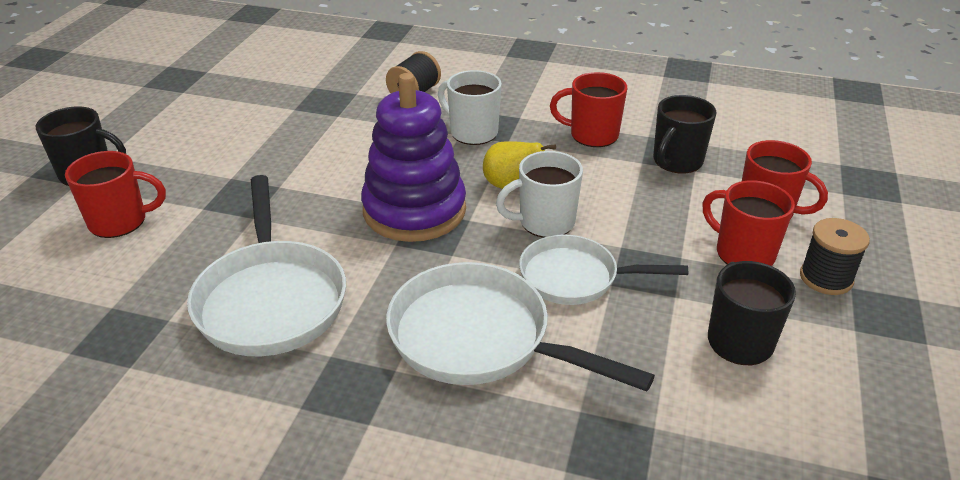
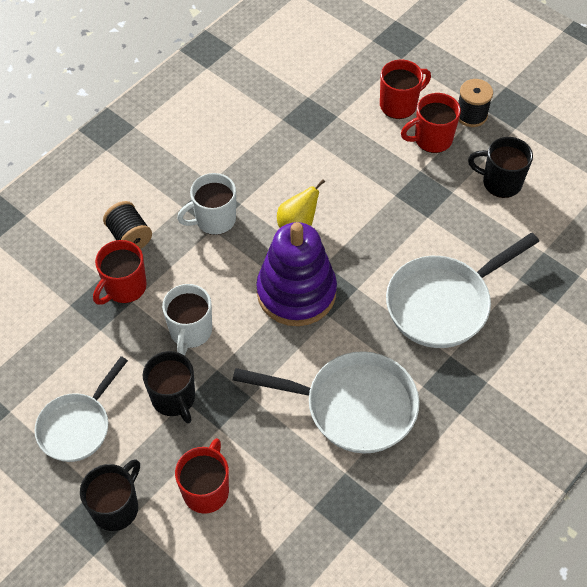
camera: 65 degrees left, 20 degrees up
white mug [496,151,583,238] -> white mug moved to [162,284,212,355]
white pan [519,235,688,305] -> white pan moved to [35,356,128,462]
red mug [550,72,627,147] -> red mug moved to [93,240,147,305]
black mug [653,95,717,173] -> black mug moved to [143,351,195,424]

